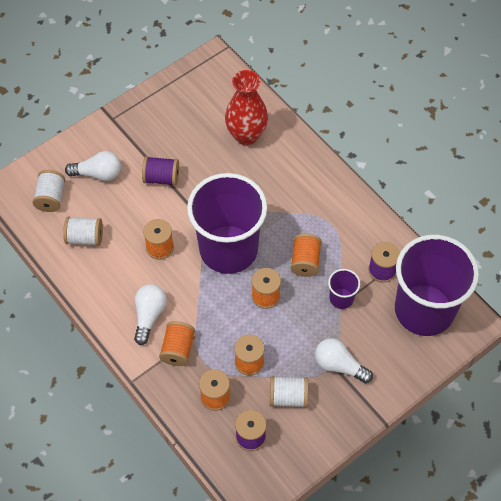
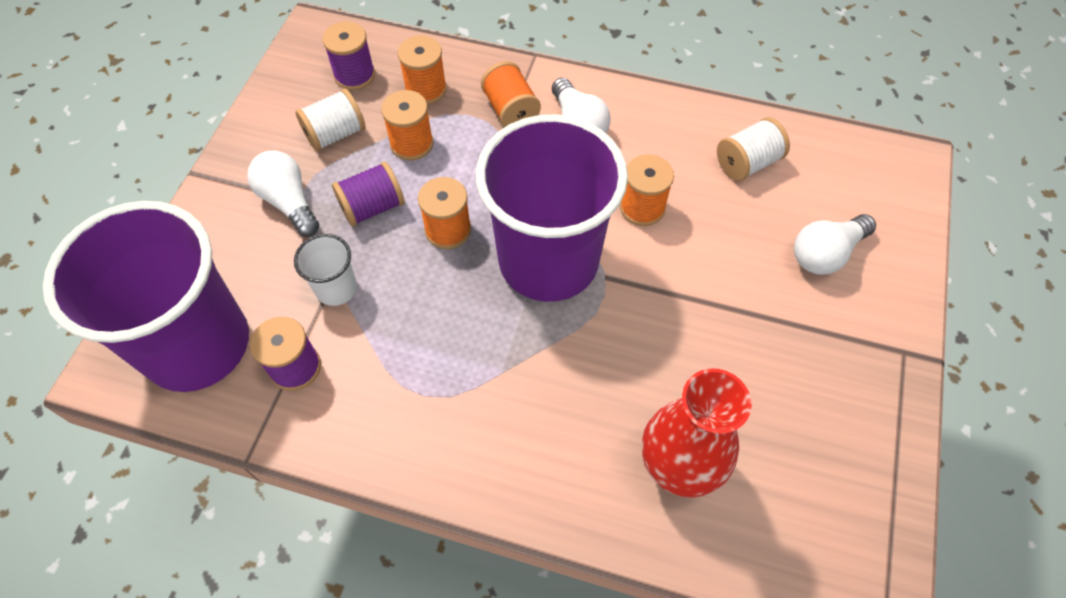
camera: 145 degrees right, 0 degrees up
white spool [32,170,65,212] -> none
purple spool [142,156,179,186] -> purple spool moved to [332,162,405,227]
orange spool [290,233,322,277] -> none
white light bulb [315,338,373,383] -> white light bulb turned 120 degrees counterclockwise [247,151,319,237]
purple cup [328,269,360,309] -> white cup [294,234,357,306]

